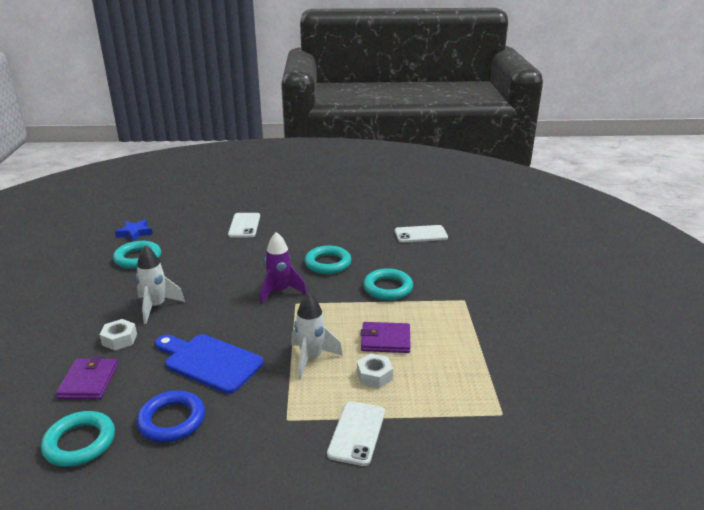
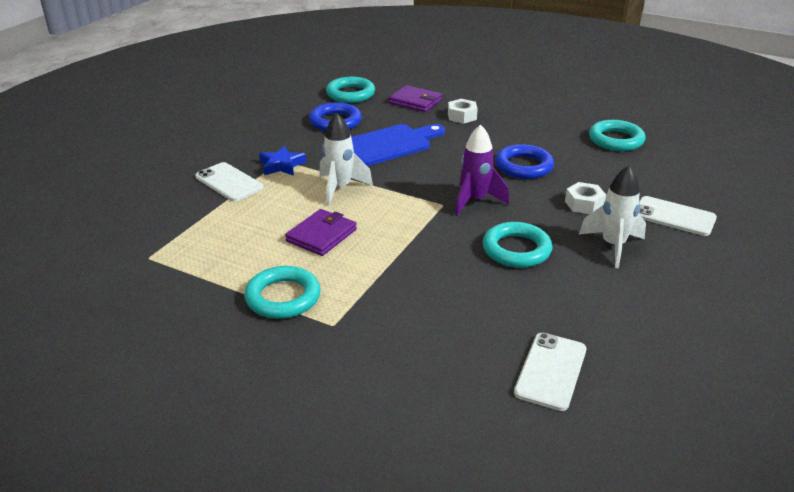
camera: 120 degrees right, 5 degrees up
blue star [115,220,153,242] -> blue star moved to [259,146,306,176]
white rocket [136,246,185,324] -> white rocket moved to [579,165,646,268]
white nut [357,353,393,389] -> white nut moved to [565,182,606,214]
turquoise ring [363,268,413,300] -> turquoise ring moved to [244,266,321,319]
none -> blue ring [495,144,554,179]

